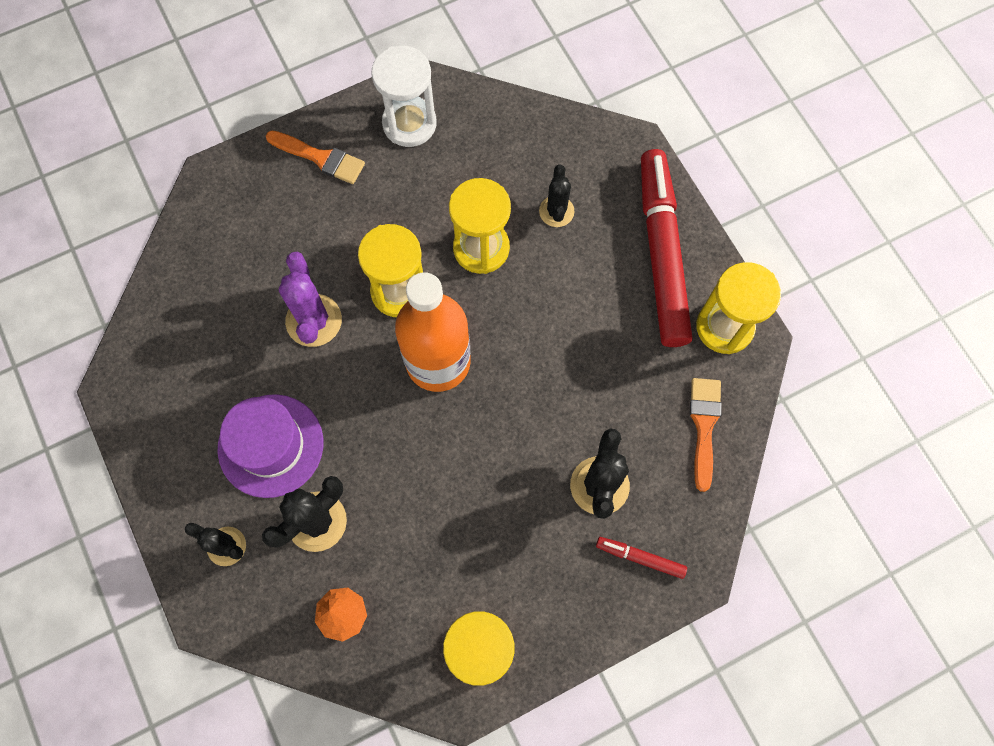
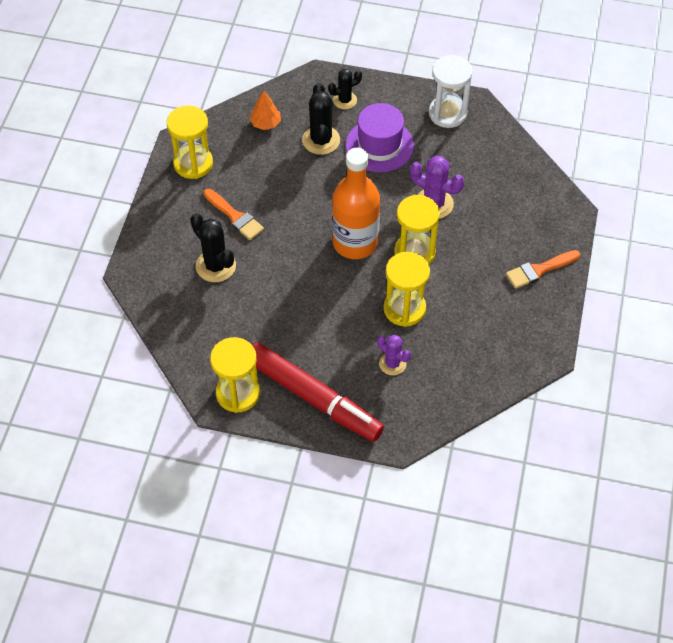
camera: 130 degrees right, 15 degrees down
white hourglass [372,46,436,147] -> white hourglass moved to [429,55,473,128]
black cactus [539,165,575,227] -> purple cactus [377,335,411,375]
red marker [596,537,687,579] -> none
orange brush [690,378,722,492] -> orange brush moved to [203,189,264,240]

